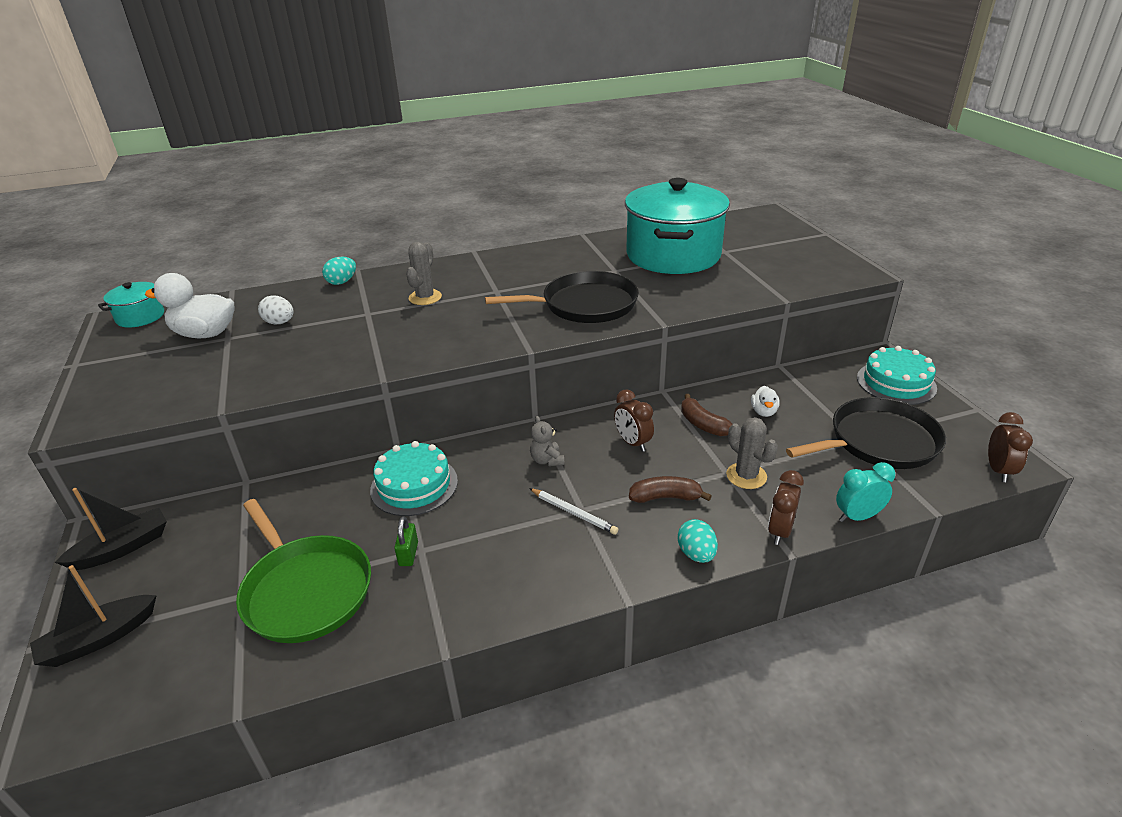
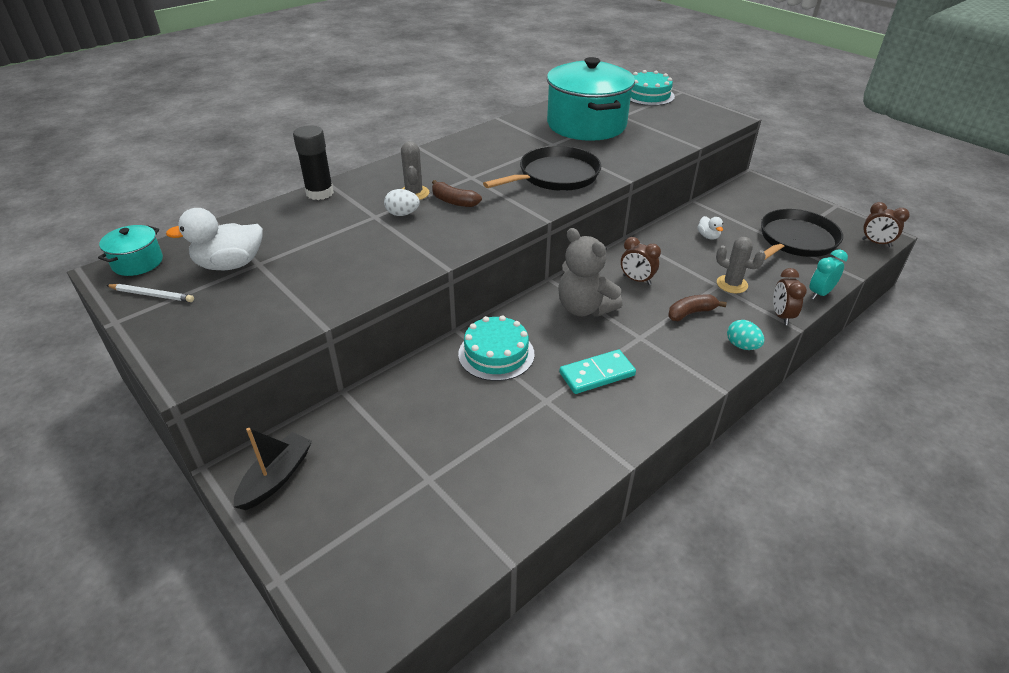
camera: 25 degrees left, 5 degrees up
black boat [30,565,157,667] -> none
green pan [236,499,371,643] -> none
white egg [258,295,294,324] -> white egg moved to [384,189,420,216]
turquoise egg [322,256,356,285] -> black glue stick [293,125,334,200]
green padlock [394,516,418,566] -> none
white pencil [529,488,618,535] -> white pencil moved to [106,284,194,302]
grey teddy bear [530,416,565,466] -> grey teddy bear [558,228,623,317], size x2.11
brown banana [681,394,733,436] -> brown banana moved to [432,180,482,207]
turquoise cake [857,346,937,405] -> turquoise cake moved to [630,70,675,106]
brown clock [988,412,1033,482] -> brown clock turned 135 degrees clockwise [862,202,910,247]
none -> turquoise domino [559,350,636,394]

